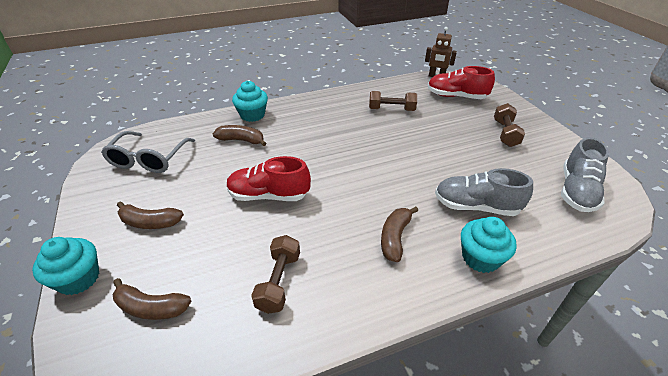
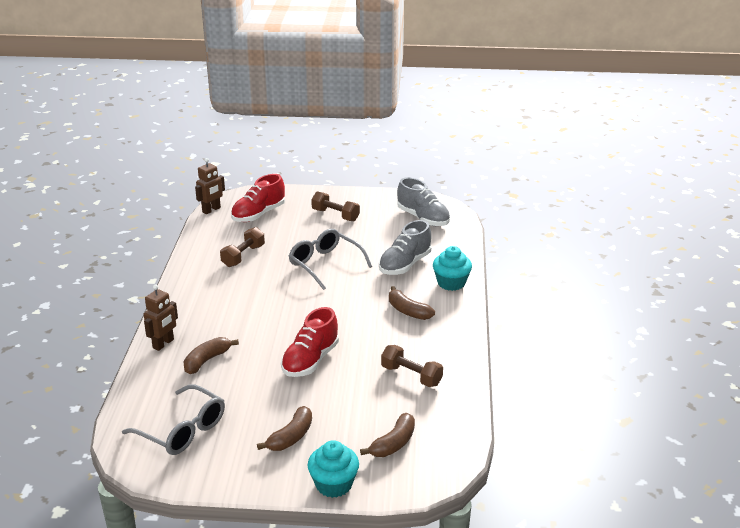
camera: 65 degrees left, 10 degrees down
turquoise cupcake [232,81,268,122] -> brown robot [144,285,178,351]
none -> grey glasses [289,229,372,290]

